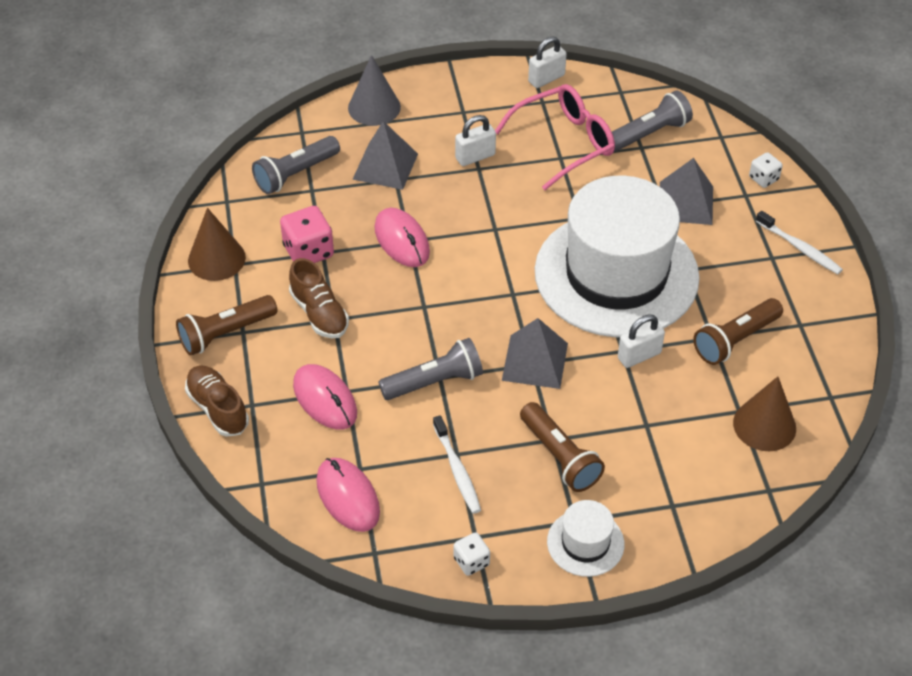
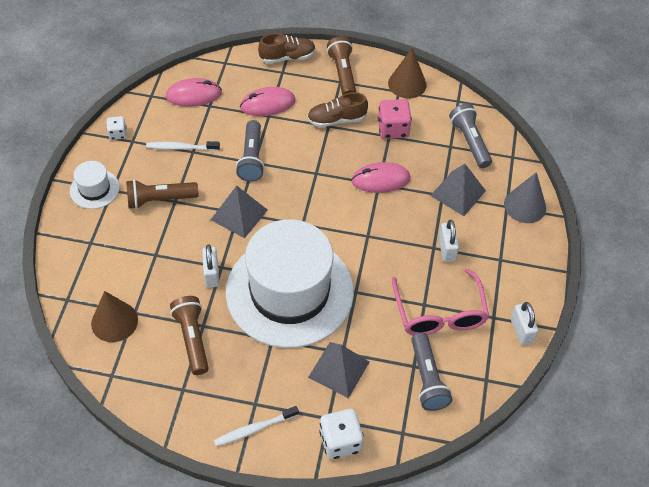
camera: 110 degrees right, 5 degrees up
white dice [749,152,783,188] -> white dice [319,409,364,460], size x1.71

